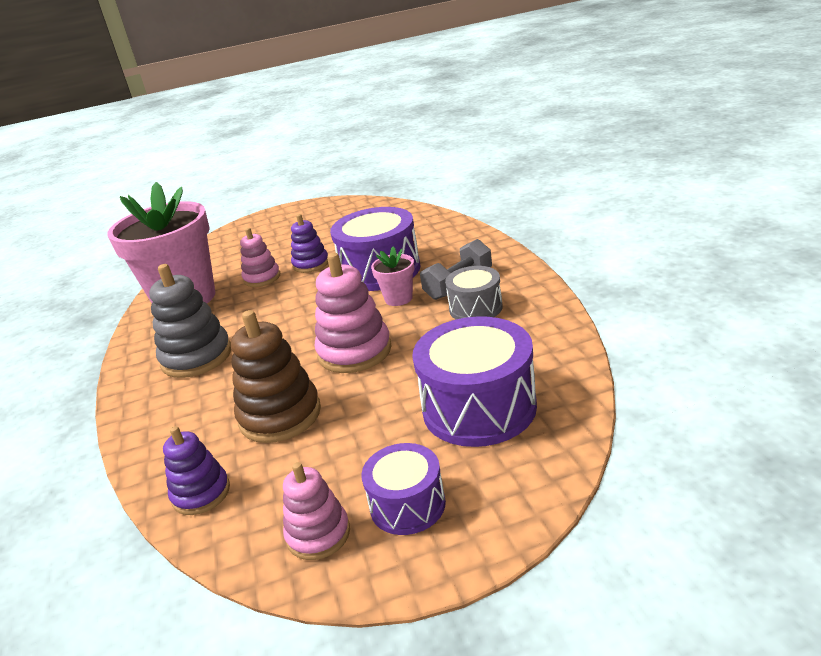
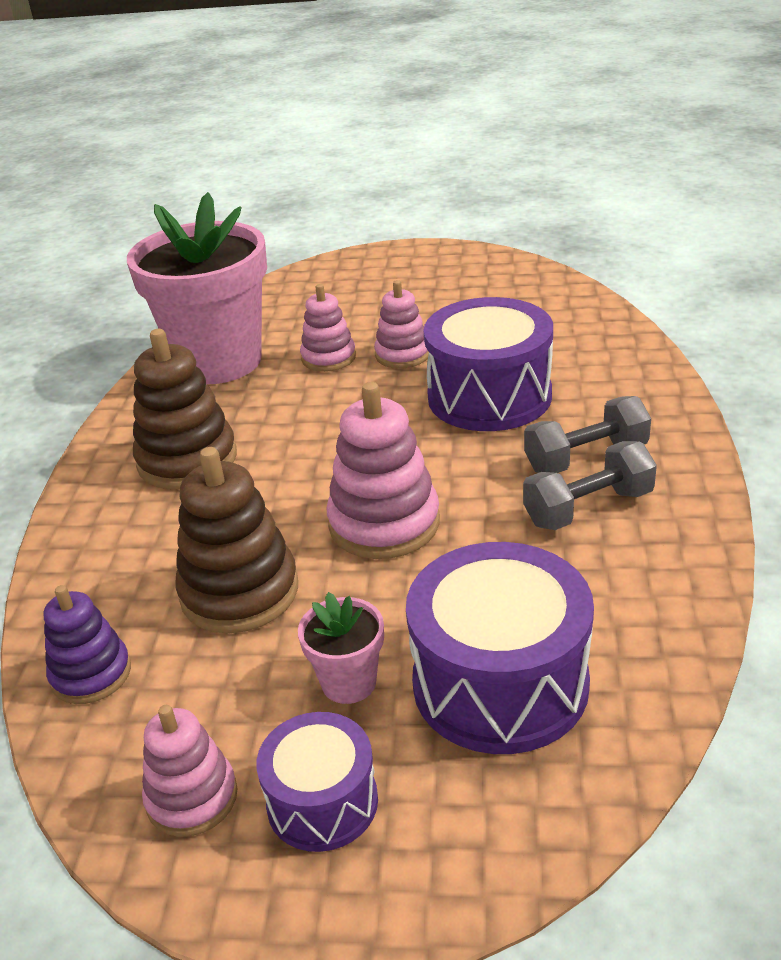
camera: 20 degrees right, 5 degrees up
grey stacking toy [149,264,231,378] -> brown stacking toy [133,329,237,489]
purple stacking toy [291,214,328,273] -> pink stacking toy [374,280,429,369]
pink flower pot [371,247,415,306] -> pink flower pot moved to [298,592,384,704]
grey drum [445,266,503,319] -> grey dumbbell [523,441,657,530]

